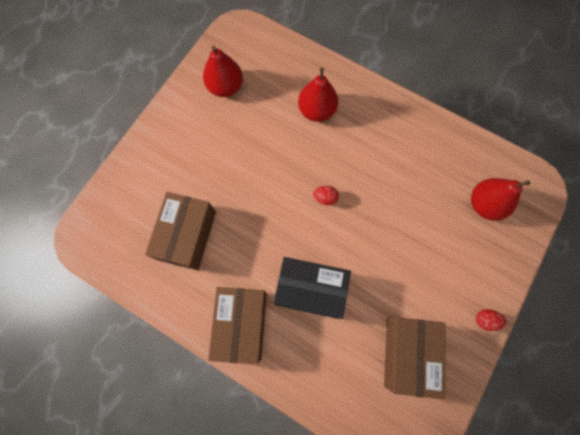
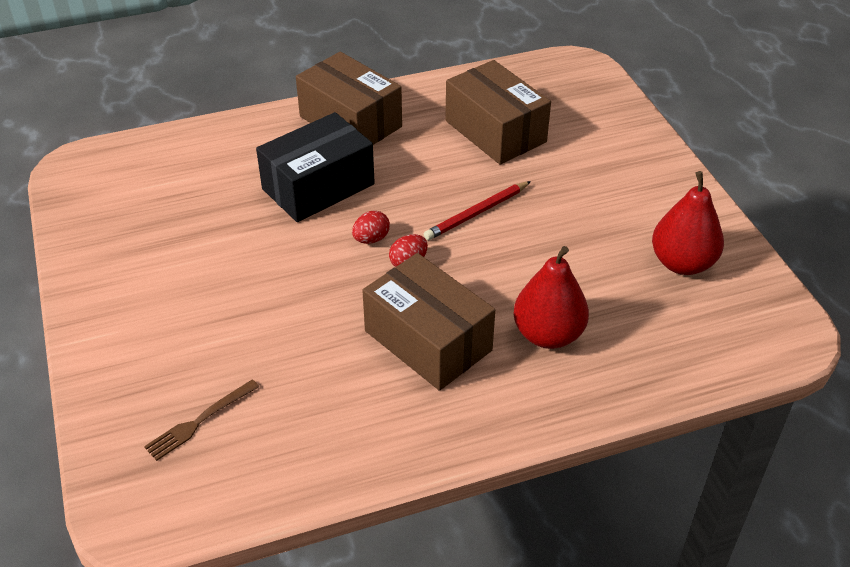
camera: 130 degrees right, 30 degrees down
brown box [384,317,446,399] -> brown box moved to [362,253,495,391]
red pear [471,178,530,221] -> brown fork [144,379,259,461]
red egg [476,309,507,331] -> red egg moved to [352,210,390,244]
none -> red pencil [424,181,531,240]

